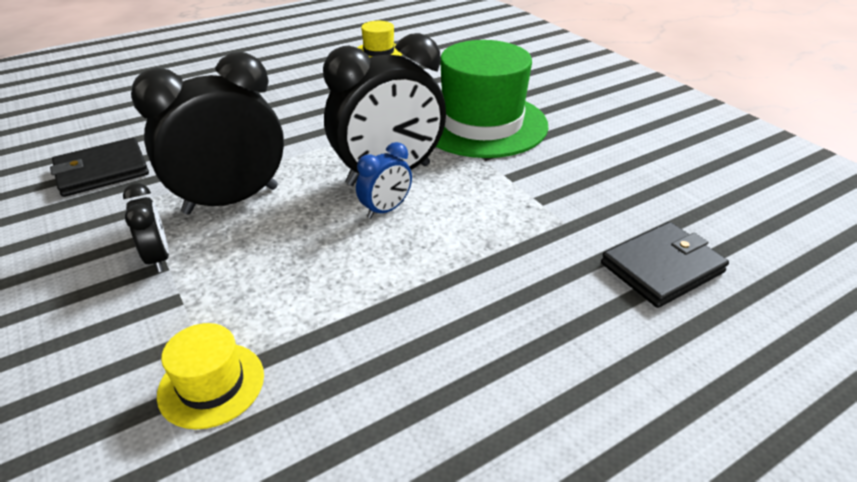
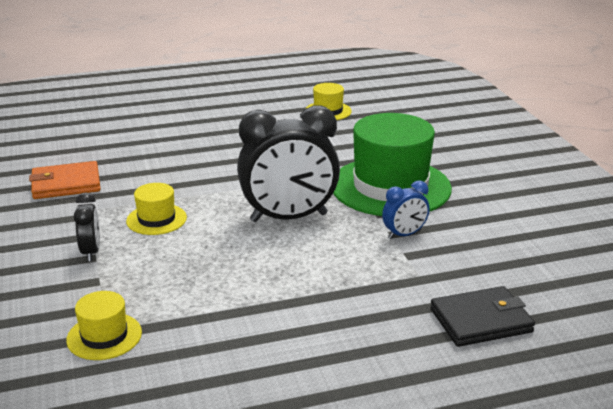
camera: 15 degrees right, 10 degrees down
black wallet [50,138,149,197] -> orange wallet [29,161,101,199]
black clock [131,52,284,215] -> yellow hat [126,183,187,235]
blue clock [356,142,412,219] -> blue clock moved to [382,180,430,239]

